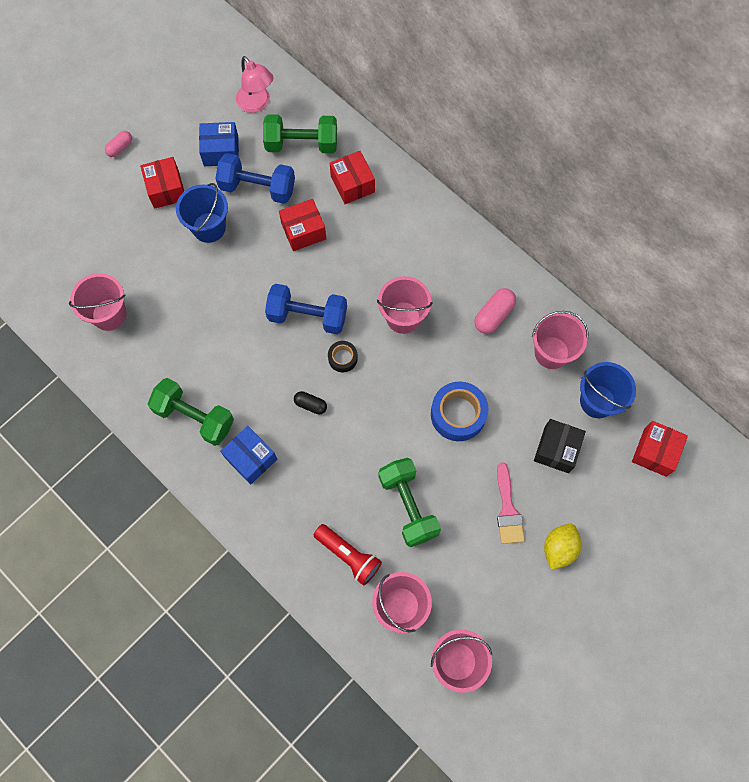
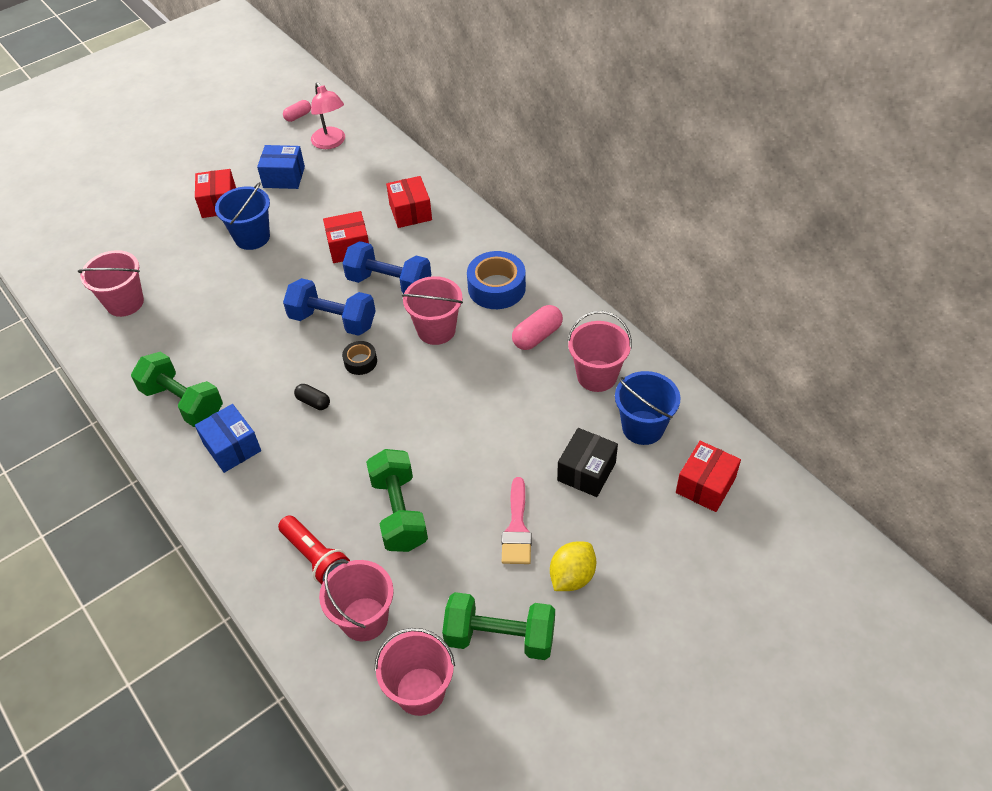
camera: 10 degrees right, 20 degrees down
pink capsule [105,131,132,157] -> pink capsule moved to [283,100,311,122]
blue dumbbell [215,153,295,204] -> blue dumbbell moved to [342,241,431,294]
green dumbbell [263,114,337,154] -> green dumbbell moved to [442,592,555,660]
blue tape [431,381,489,441] -> blue tape moved to [467,251,526,309]

